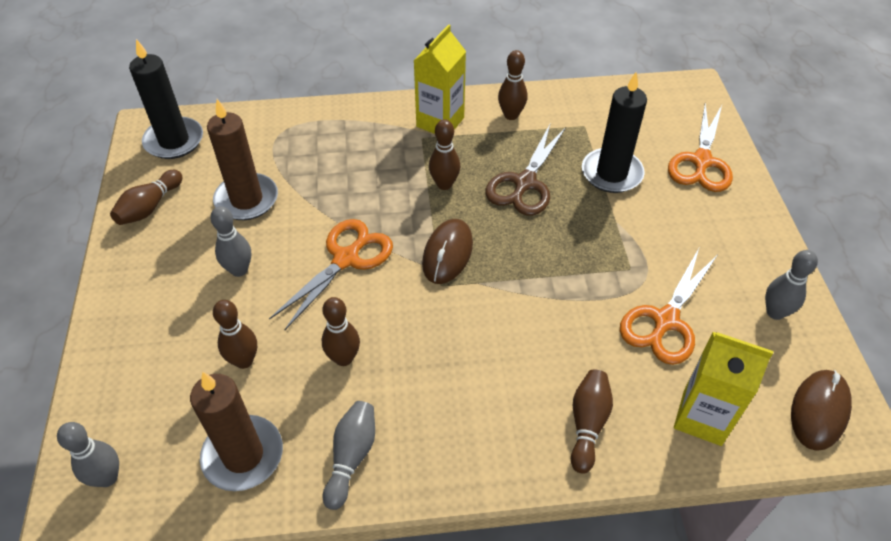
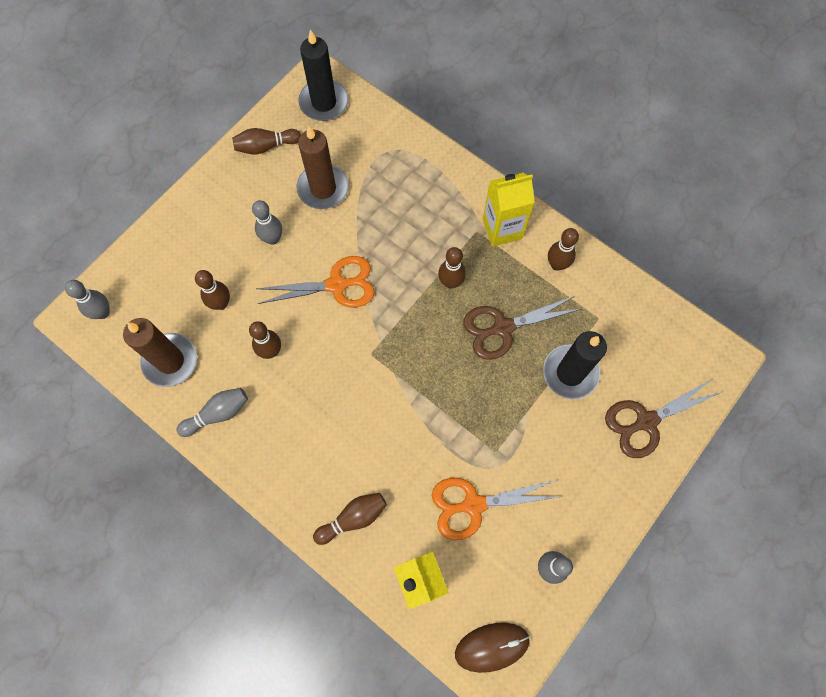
camera: 45 degrees right, 20 degrees up
brown mouse [422,219,473,284] -> none
orange scissors [668,103,733,192] -> brown scissors [605,379,722,458]

